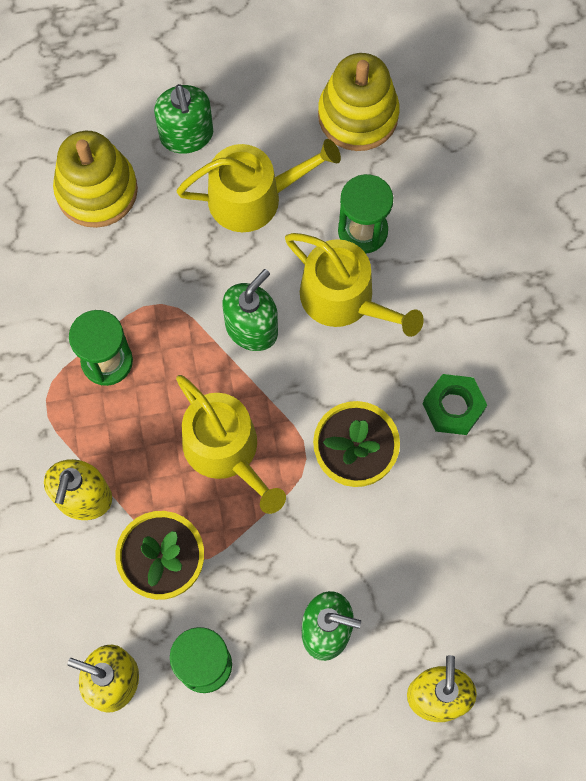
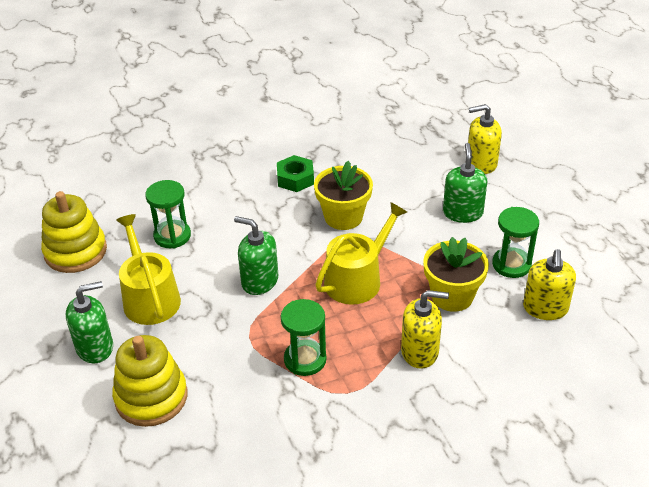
camera: 100 degrees left, 30 degrees down
yellow watering can [285,233,424,337] -> none

